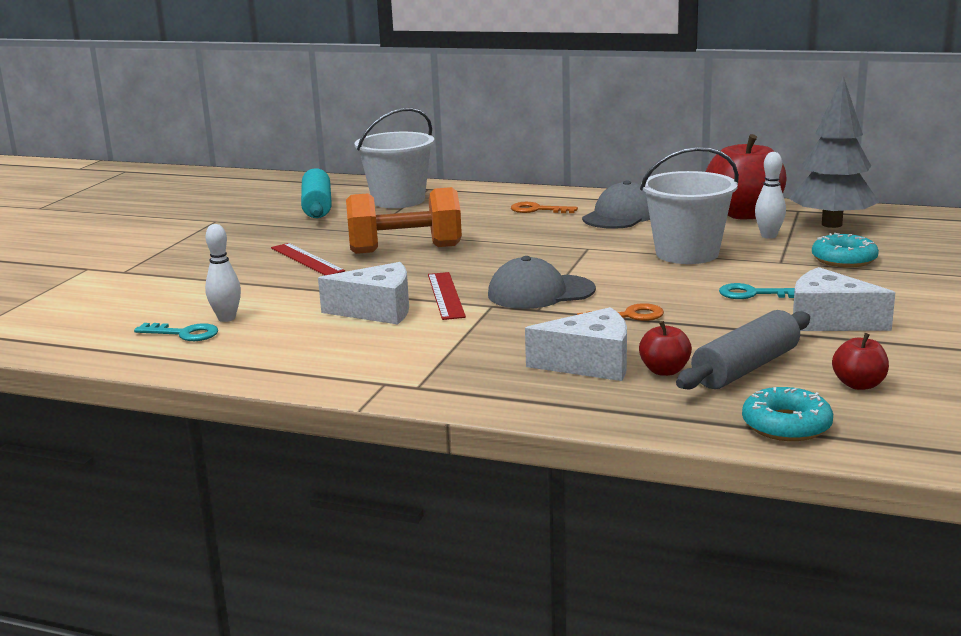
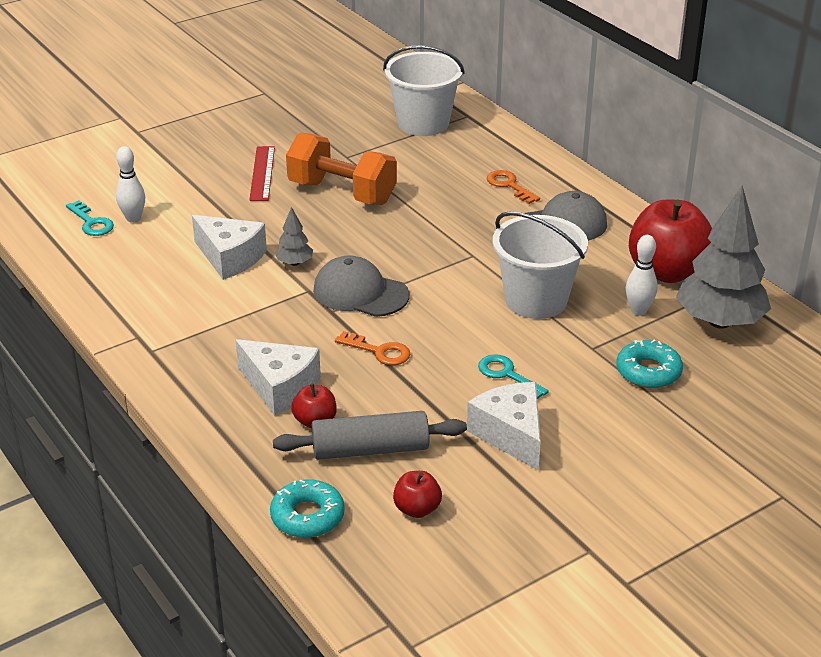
camera: 35 degrees right, 15 degrees up
turquoise rolling pin [301,168,332,218] -> none
red ruler [428,272,466,320] -> grey tree [275,207,313,266]

